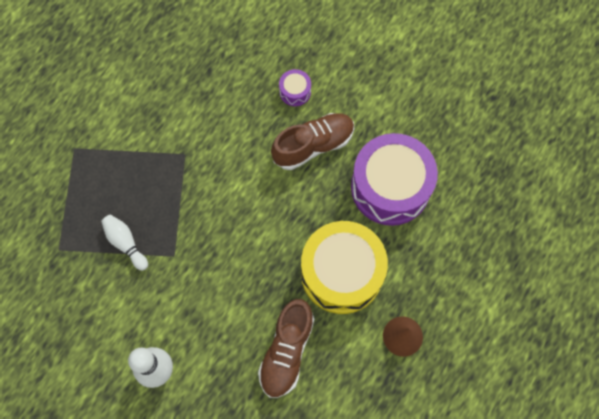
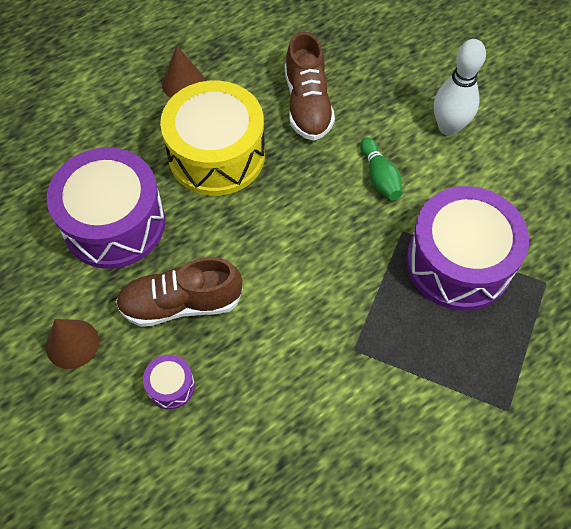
camera: 160 degrees left, 10 degrees down
white bowling pin [101,214,148,271] -> purple drum [407,186,529,311]
brown shoe [258,299,314,398] -> brown shoe turned 135 degrees clockwise [285,31,335,141]
none -> brown cone [46,319,99,369]
none -> green bowling pin [360,138,402,200]

